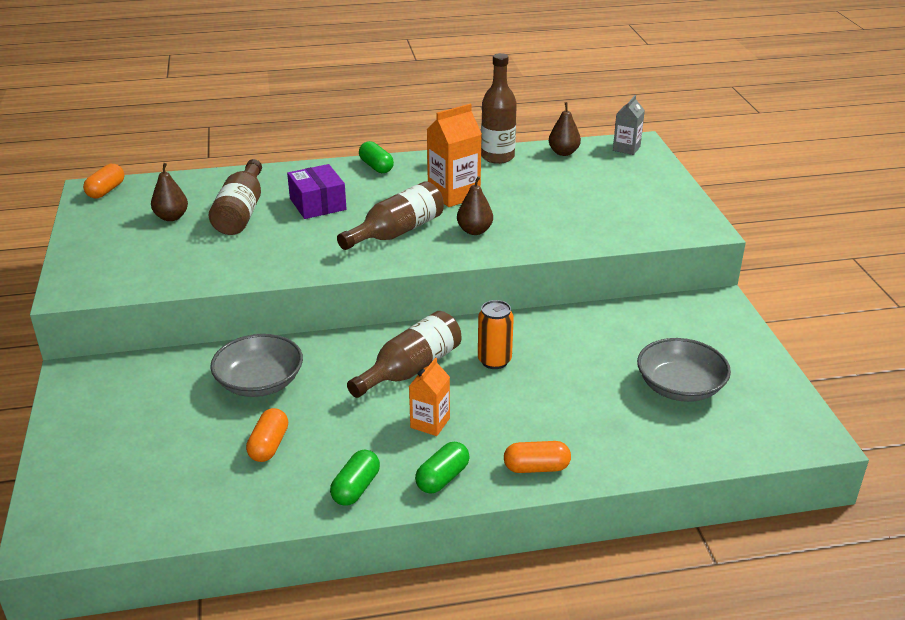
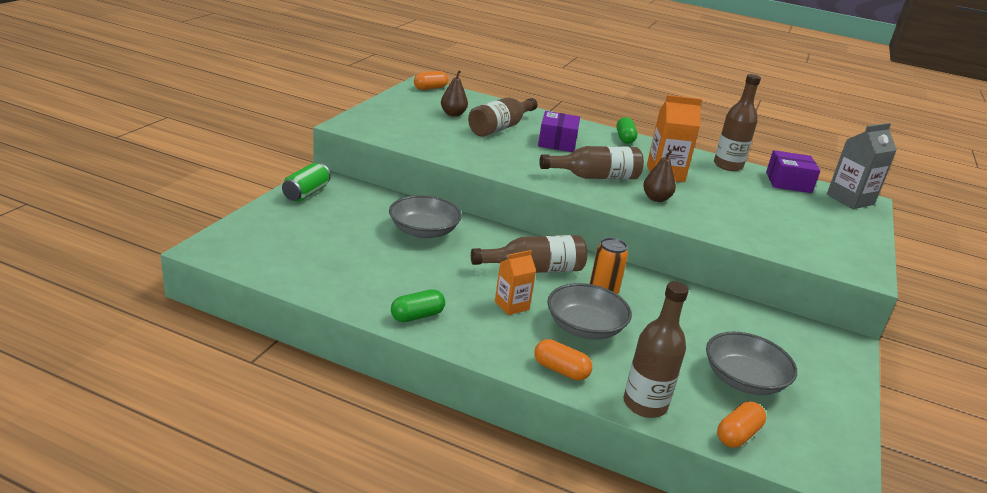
camera: 30 degrees right, 5 degrees down
orange capsule [246,408,288,462] -> orange capsule moved to [717,401,766,448]
green capsule [415,442,470,493] -> none
brown pear [549,102,581,156] -> purple box [766,150,820,193]
grey carton [613,95,645,155] -> grey carton [827,123,897,209], size x1.61
none -> green can [282,163,331,202]
none -> grey bowl [547,283,632,340]
none -> brown bottle [623,281,689,418]

